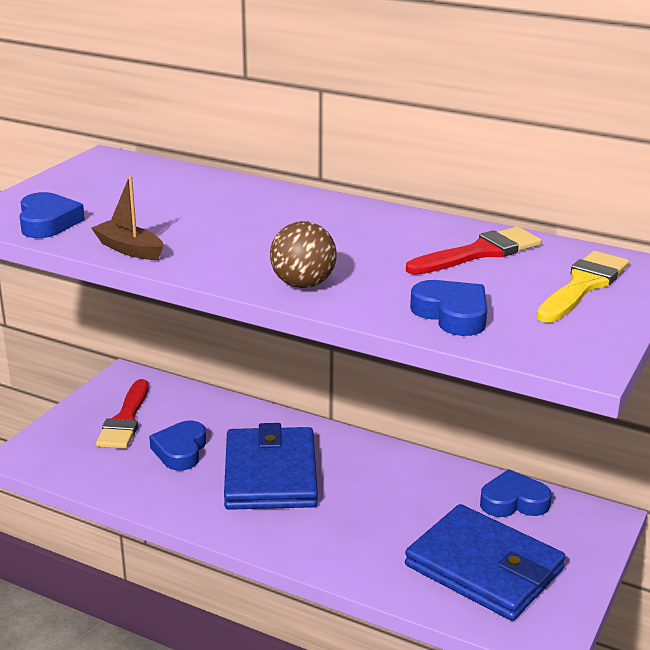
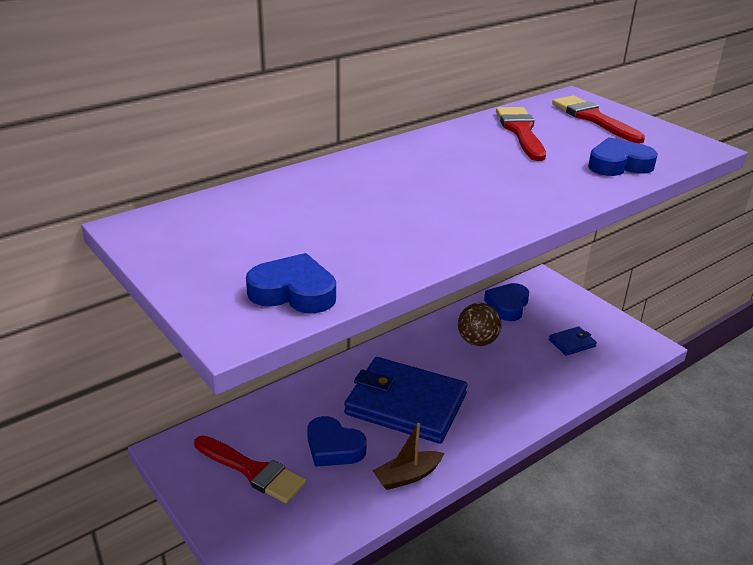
camera: 65 degrees left, 5 degrees up
brown boat [91,176,163,260] -> brown boat moved to [372,423,444,490]
brown ball [270,221,337,288] -> brown ball moved to [458,303,502,346]
blue wallet [405,504,566,621] -> blue wallet [549,326,597,356], size x0.41
yellow brush [536,251,629,323] -> red brush [552,95,645,143]

